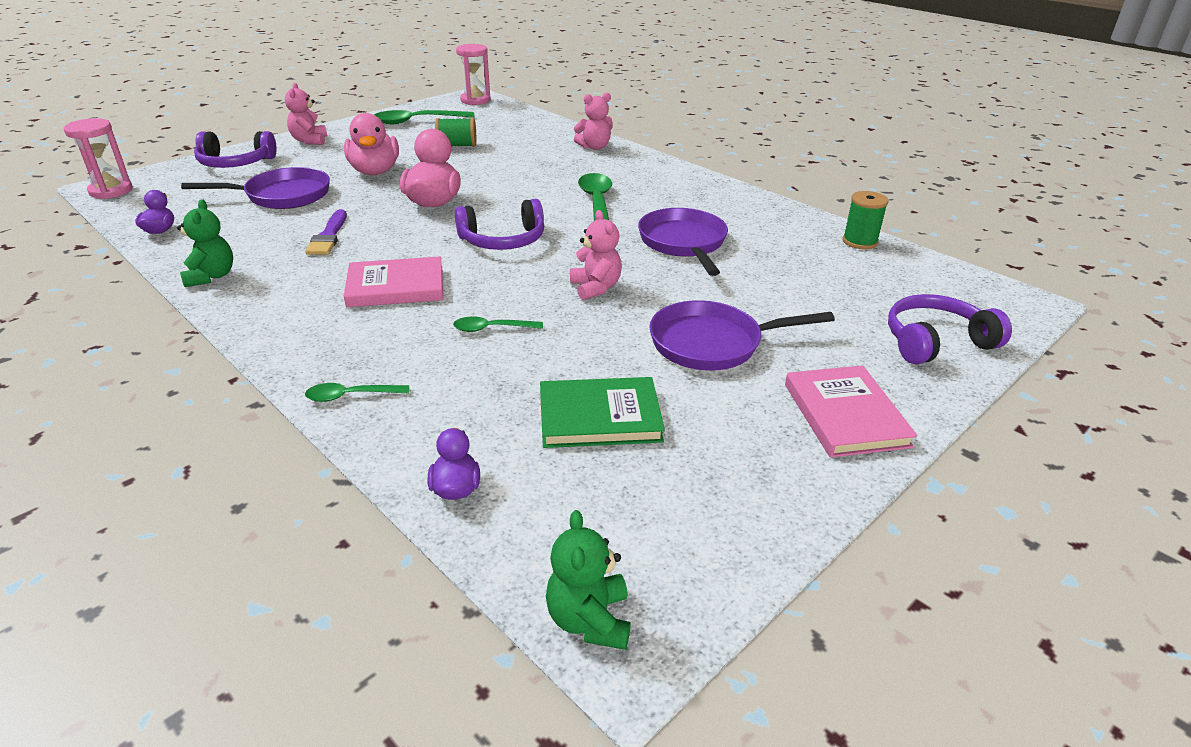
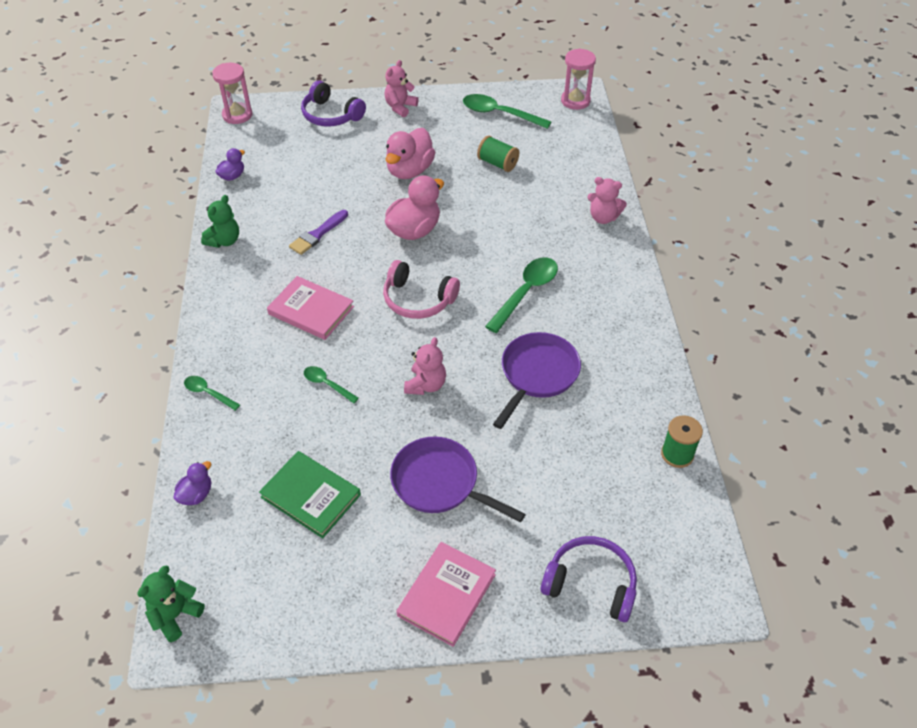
camera: 40 degrees right, 15 degrees up
purple pan [181,167,330,209] -> none
purple headphones [455,199,544,250] -> pink headphones [383,260,460,319]

